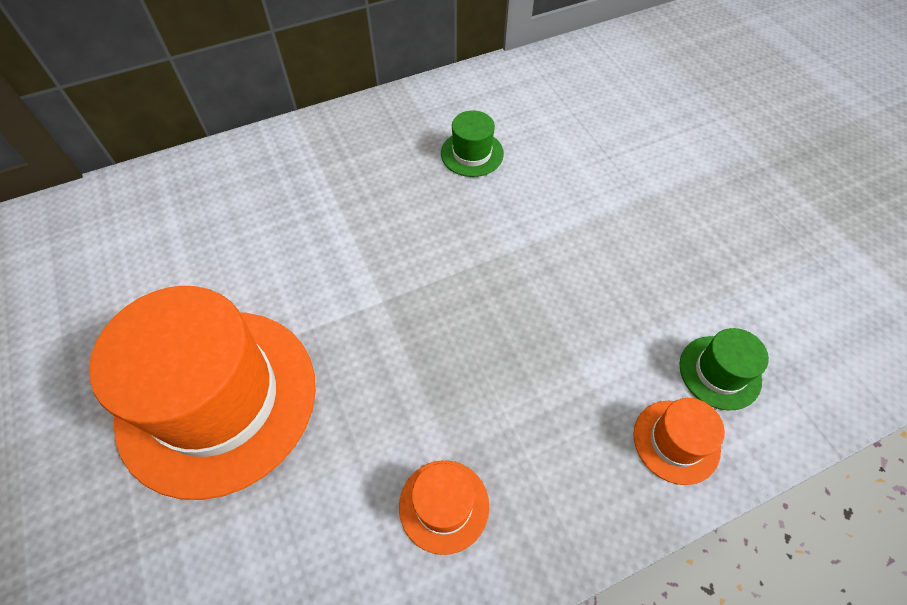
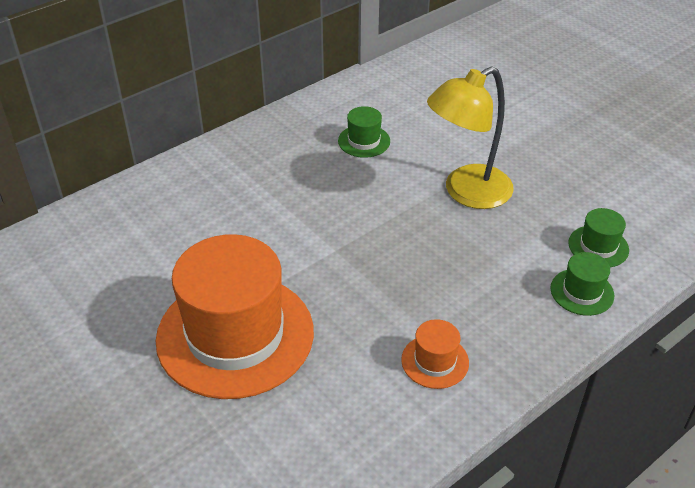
camera: 15 degrees left, 15 degrees down
orange hat [633,398,725,485] -> green hat [550,252,614,316]
none -> yellow lamp [427,66,514,209]

